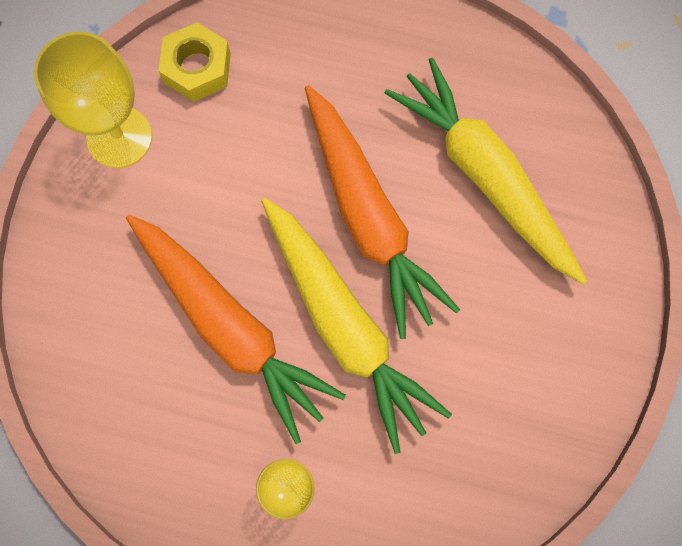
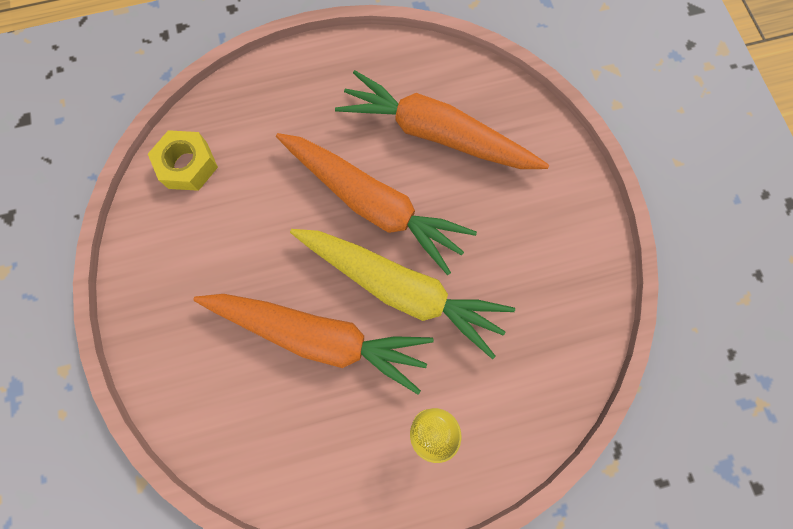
camera: 30 degrees left, 0 degrees up
yellow goblet [34,31,152,168] -> none
yellow carrot [385,57,587,285] -> orange carrot [335,70,549,169]

